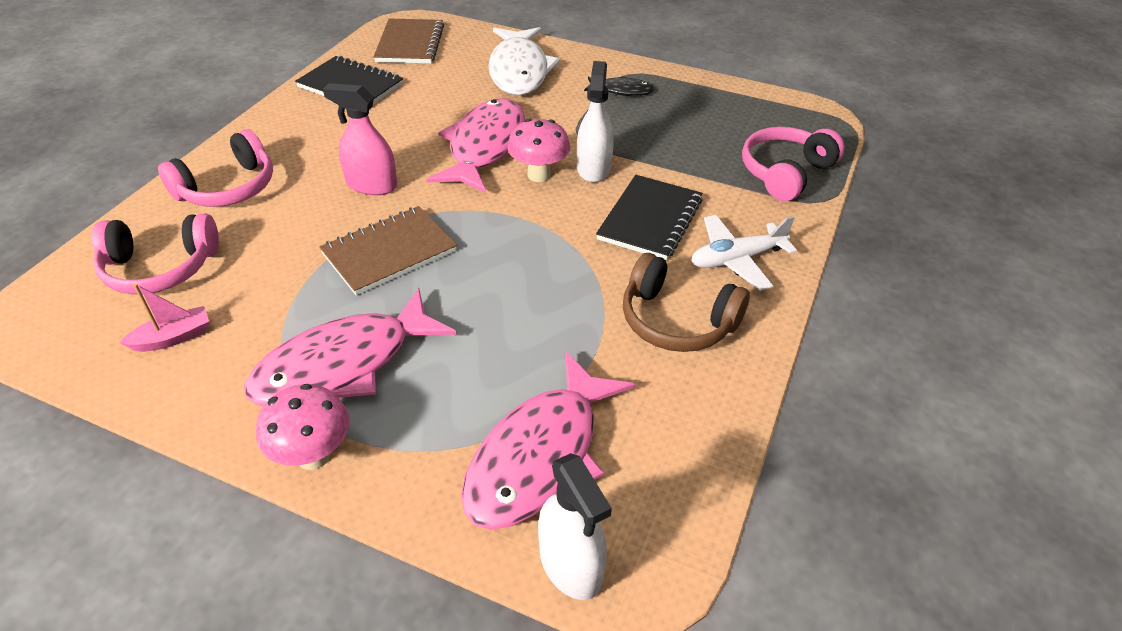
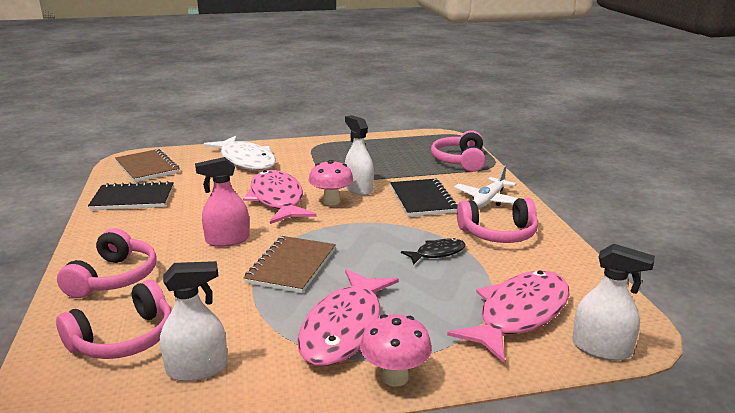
camera: 35 degrees left, 20 degrees down
pink boat [119,284,209,352] -> white spray bottle [160,261,227,381]
pink fish [461,352,635,530] -> pink fish turned 135 degrees counterclockwise [447,270,570,363]
black fish [584,76,654,96] -> black fish moved to [401,238,466,265]
brown headphones [623,253,750,352] -> pink headphones [457,198,538,243]

